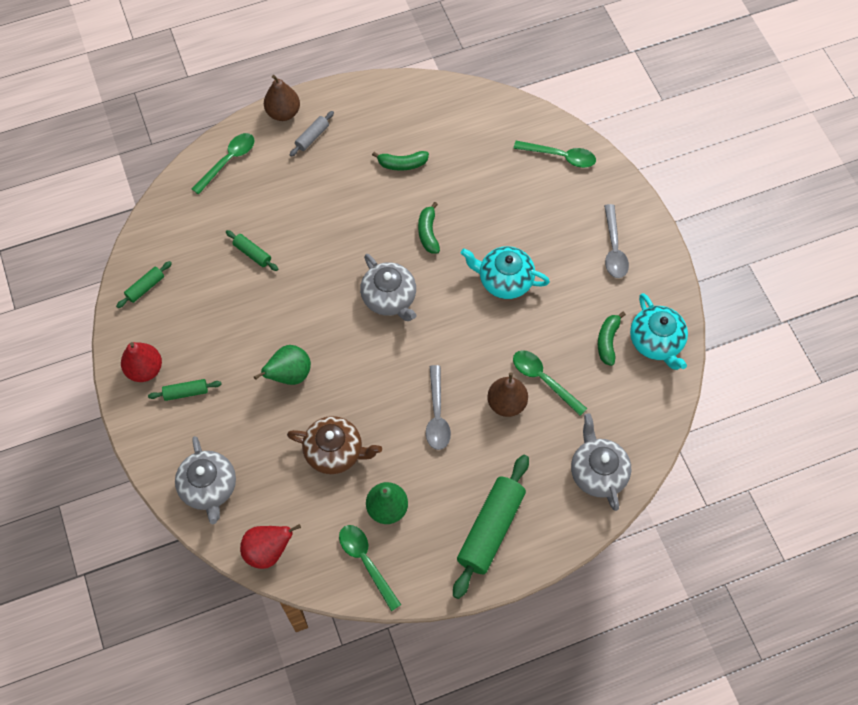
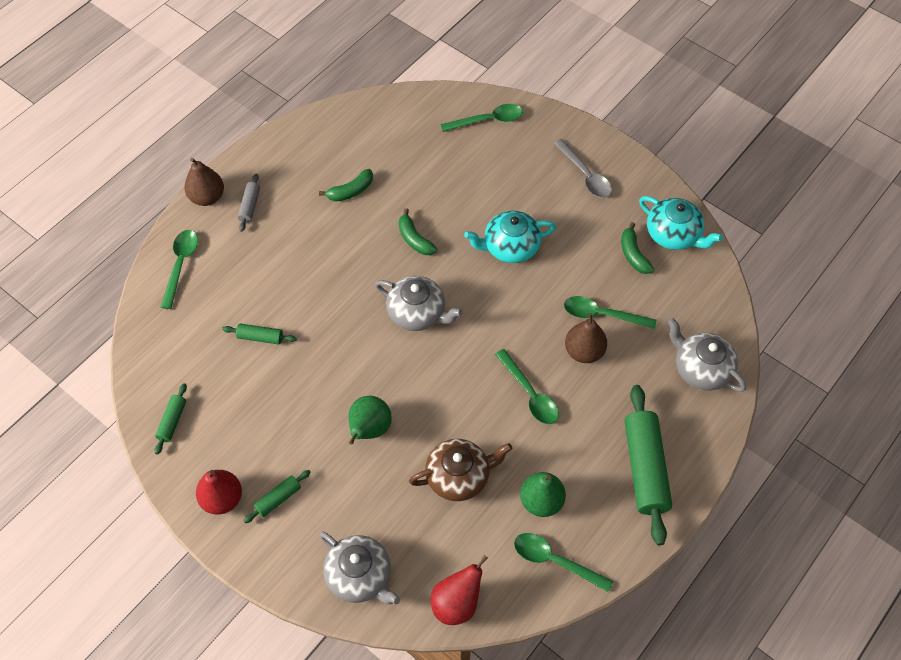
camera: 30 degrees left, 5 degrees down
grey spoon [426,365,451,450] -> green spoon [495,349,559,424]

